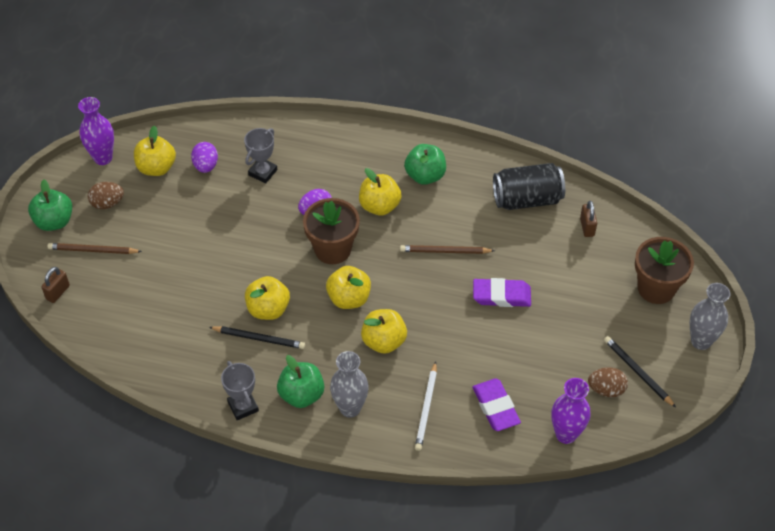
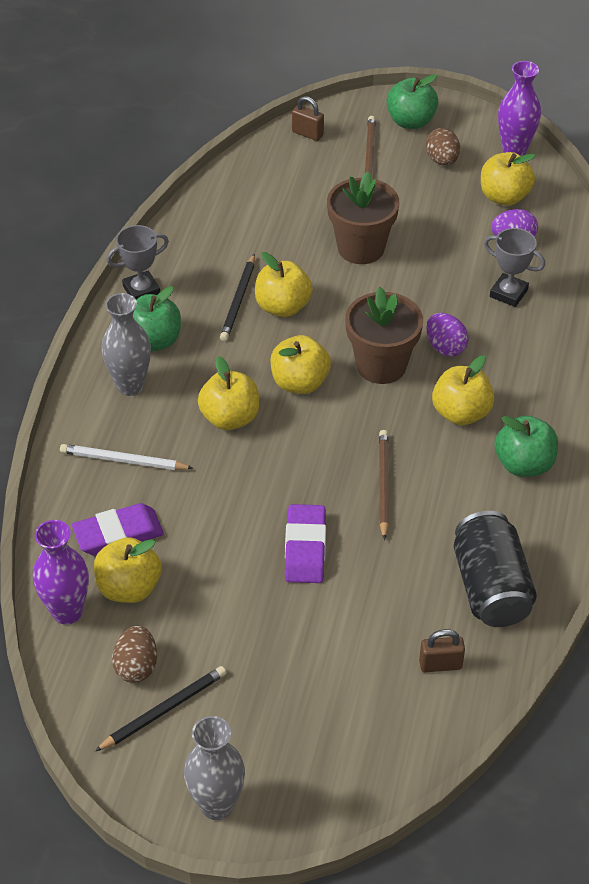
camera: 90 degrees right, 5 degrees down
brown flower pot [635,237,694,304] -> brown flower pot moved to [327,171,400,264]
none -> yellow apple [94,537,162,603]

